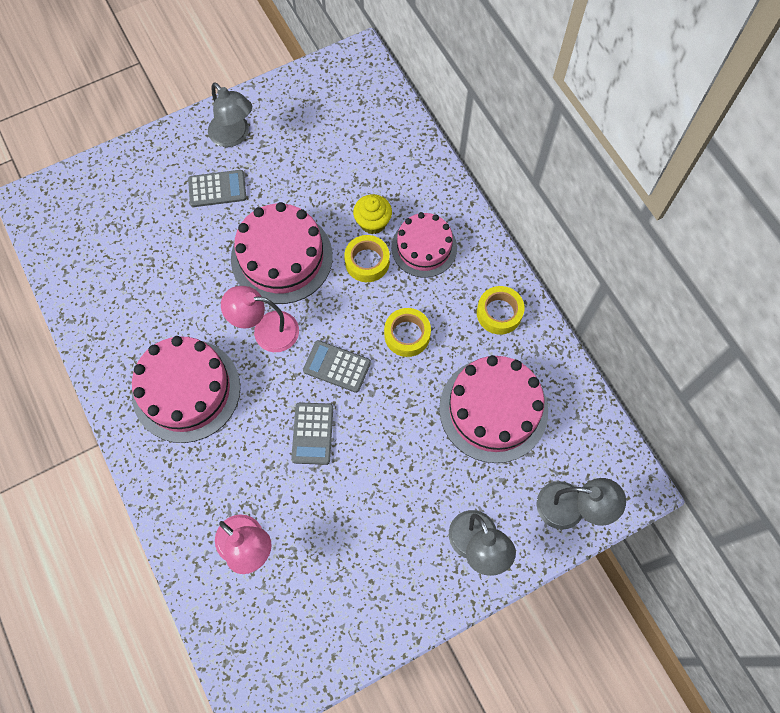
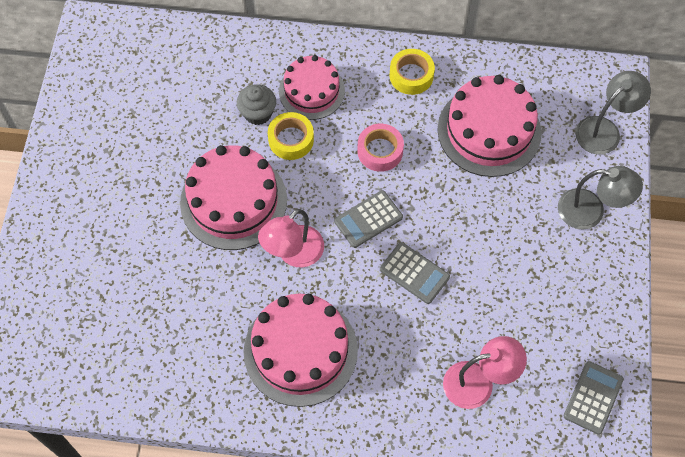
camera: 55 degrees left, 5 degrees down
grey calculator [188,170,246,207] -> grey calculator moved to [564,361,624,435]
grey lamp [208,82,252,147] -> none
yellow cupcake [353,194,392,234] -> grey cupcake [237,84,276,125]
yellow tape [384,308,431,357] -> pink tape [358,124,404,172]

